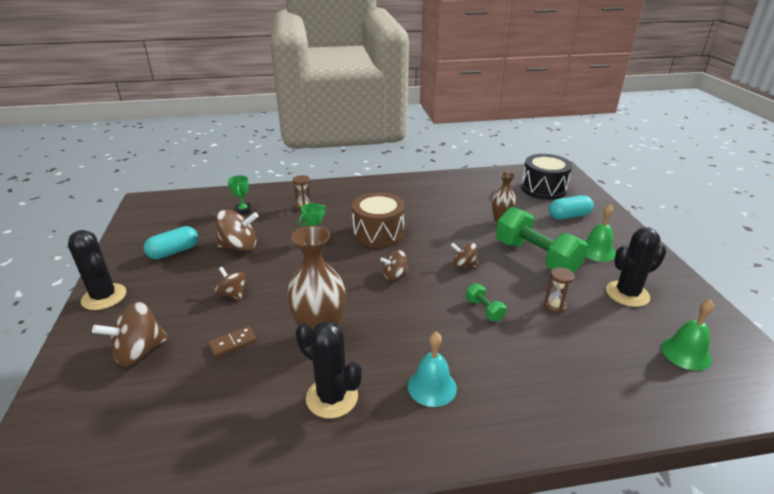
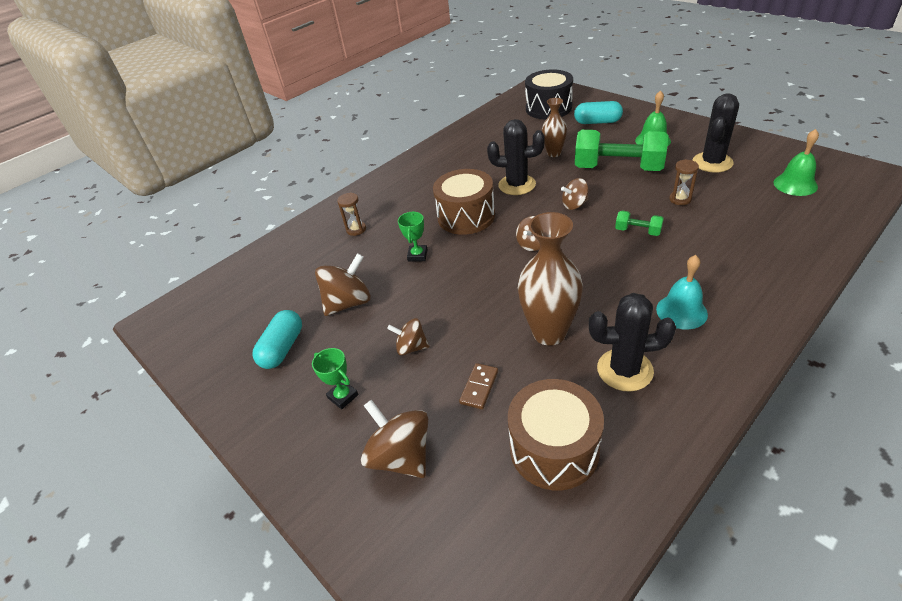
camera: 30 degrees left, 10 degrees up
black cactus [68,230,126,310] -> black cactus moved to [487,119,545,195]
brown spinning top [92,301,169,367] -> brown spinning top turned 120 degrees clockwise [361,399,428,478]
green trophy [228,175,251,214] -> green trophy moved to [312,348,359,409]
turquoise capsule [549,195,594,220] -> turquoise capsule turned 60 degrees clockwise [574,101,623,124]
none -> brown drum [508,379,604,490]

